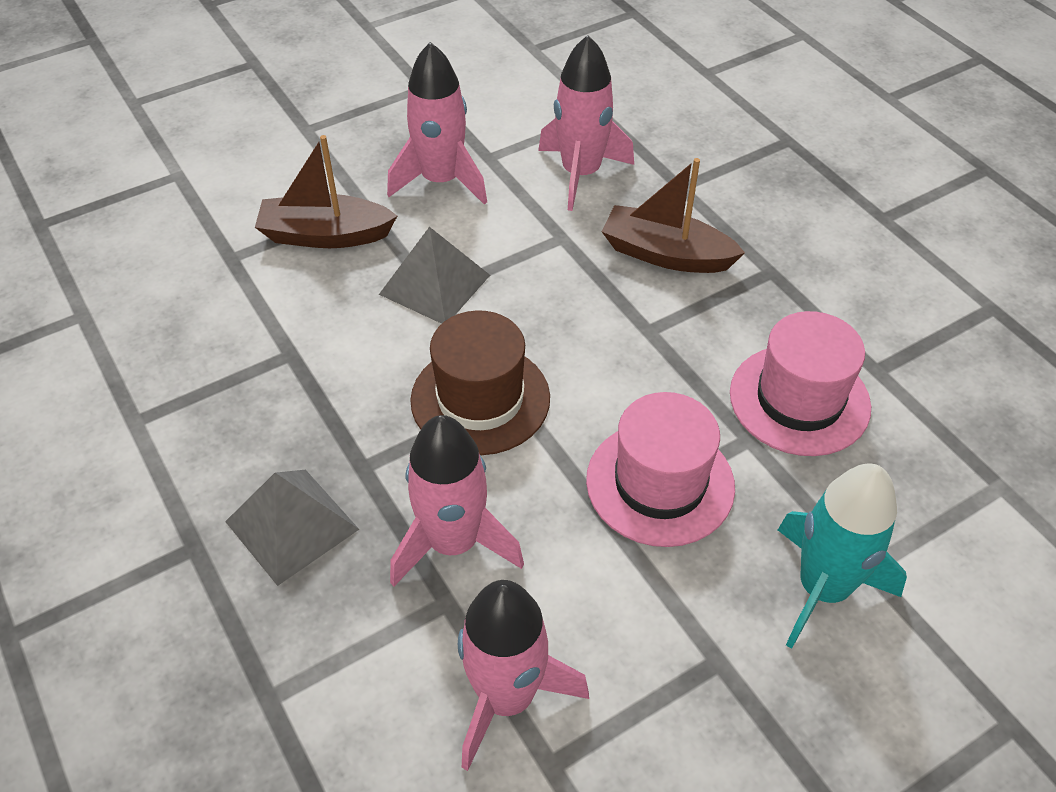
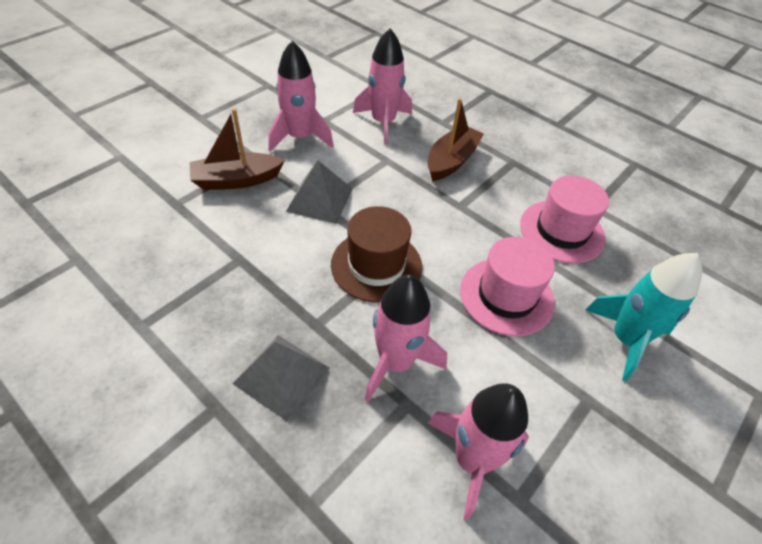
camera: 20 degrees left, 0 degrees up
brown boat [601,158,745,273] -> brown boat turned 120 degrees clockwise [427,98,484,181]

